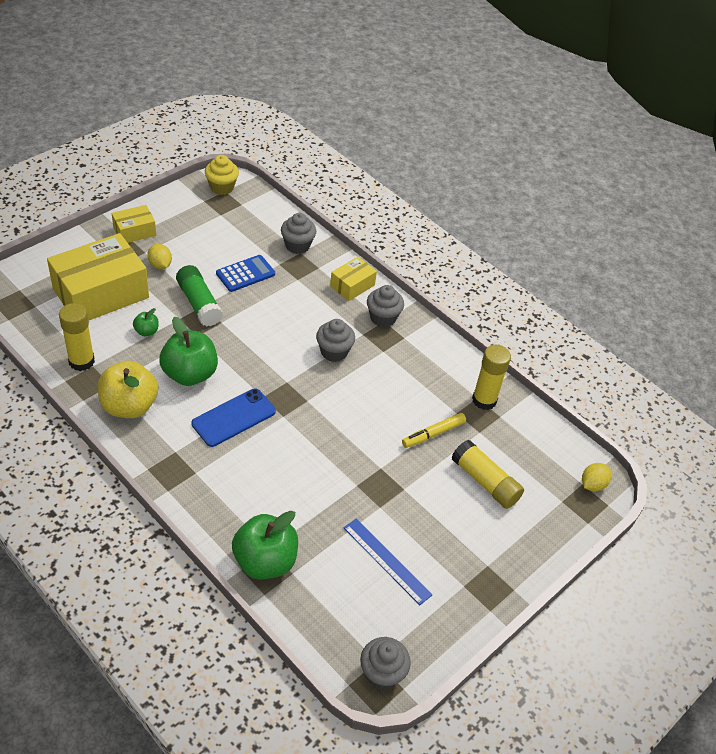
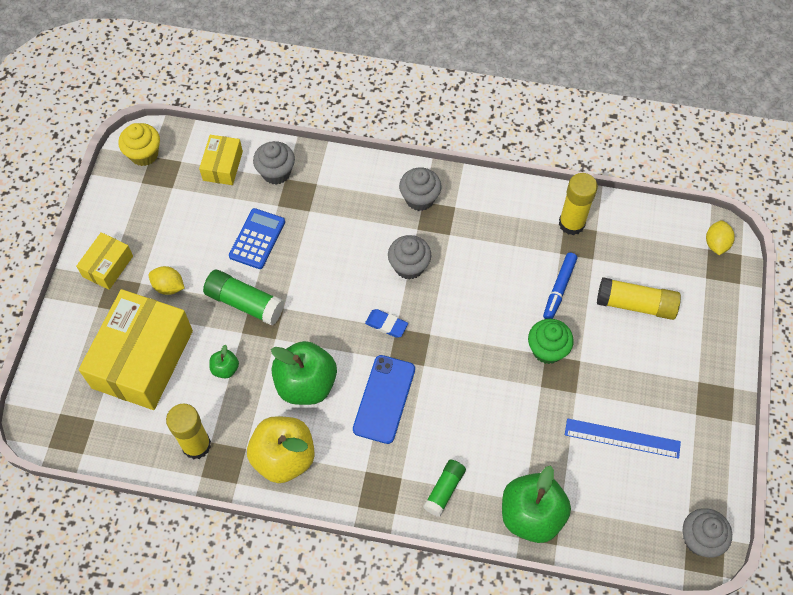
camera: 30 degrees left, 15 degrees up
yellow box [330,257,377,301] -> yellow box moved to [199,135,243,185]
yellow marker [402,413,466,448] -> blue marker [543,252,577,319]
none -> blue eraser [365,309,408,338]
none -> green glue stick [423,460,466,517]
none -> green cupcake [528,319,574,364]

